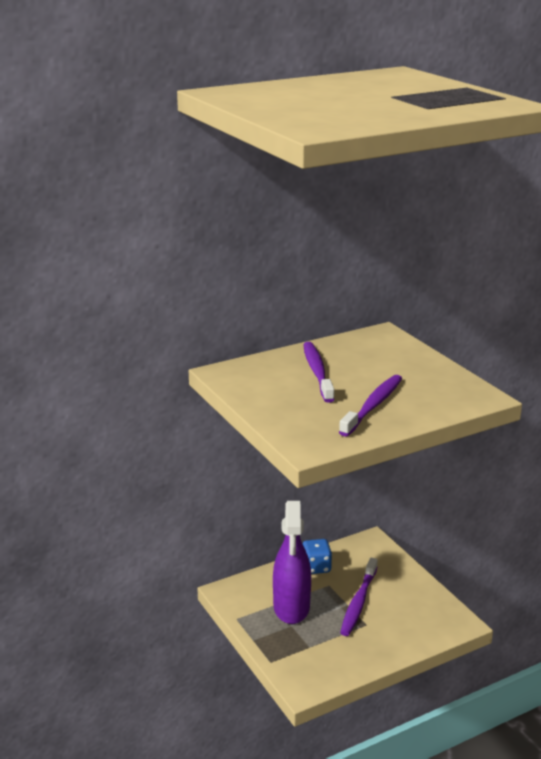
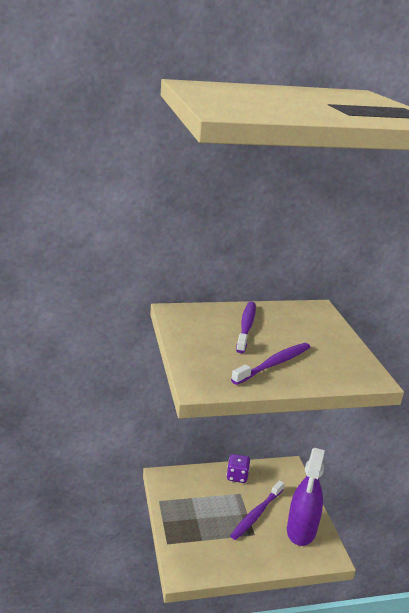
camera: 15 degrees right, 0 degrees up
purple spray bottle [273,501,311,624] -> purple spray bottle moved to [287,448,325,546]
blue dice [303,539,332,574] -> purple dice [226,454,250,483]

